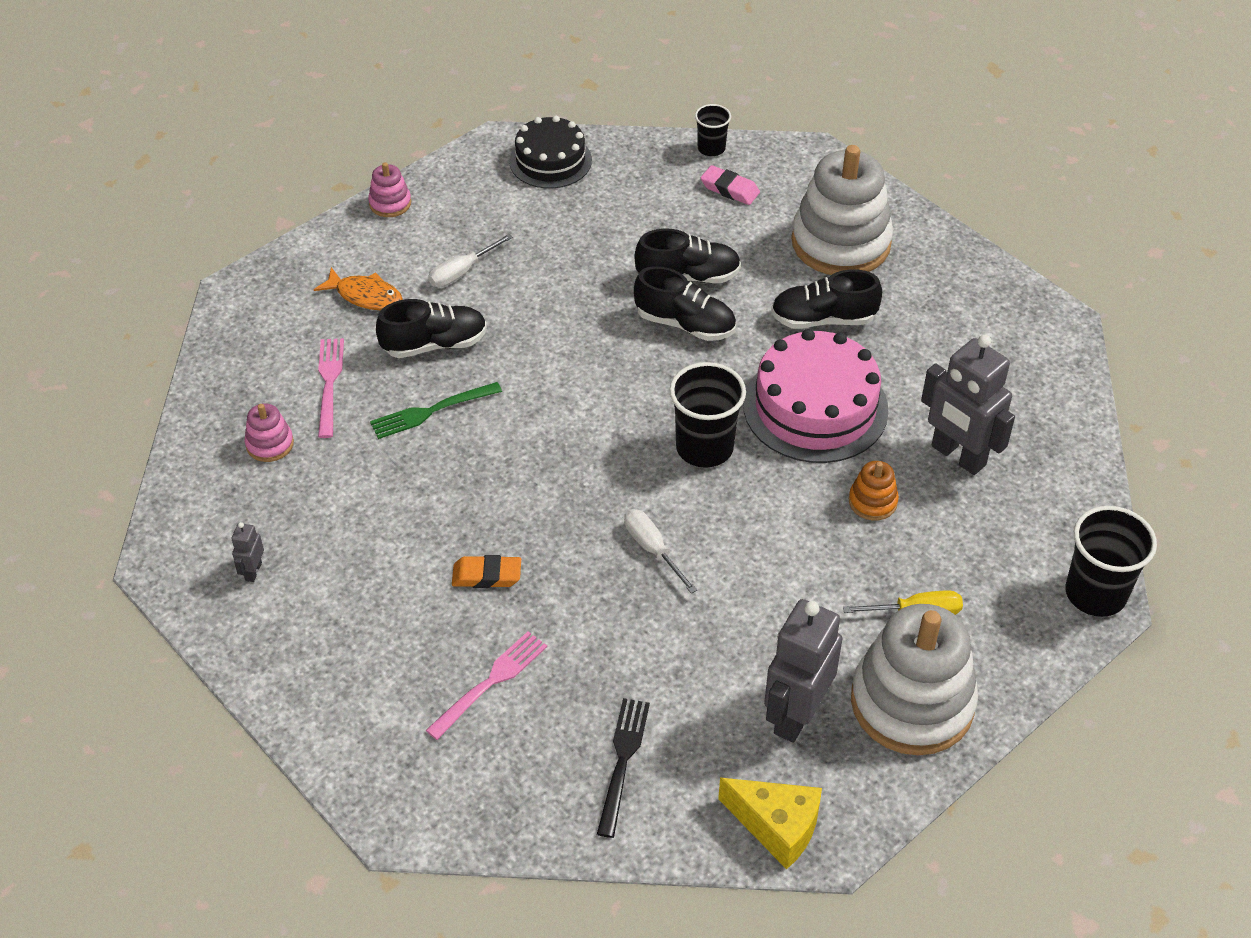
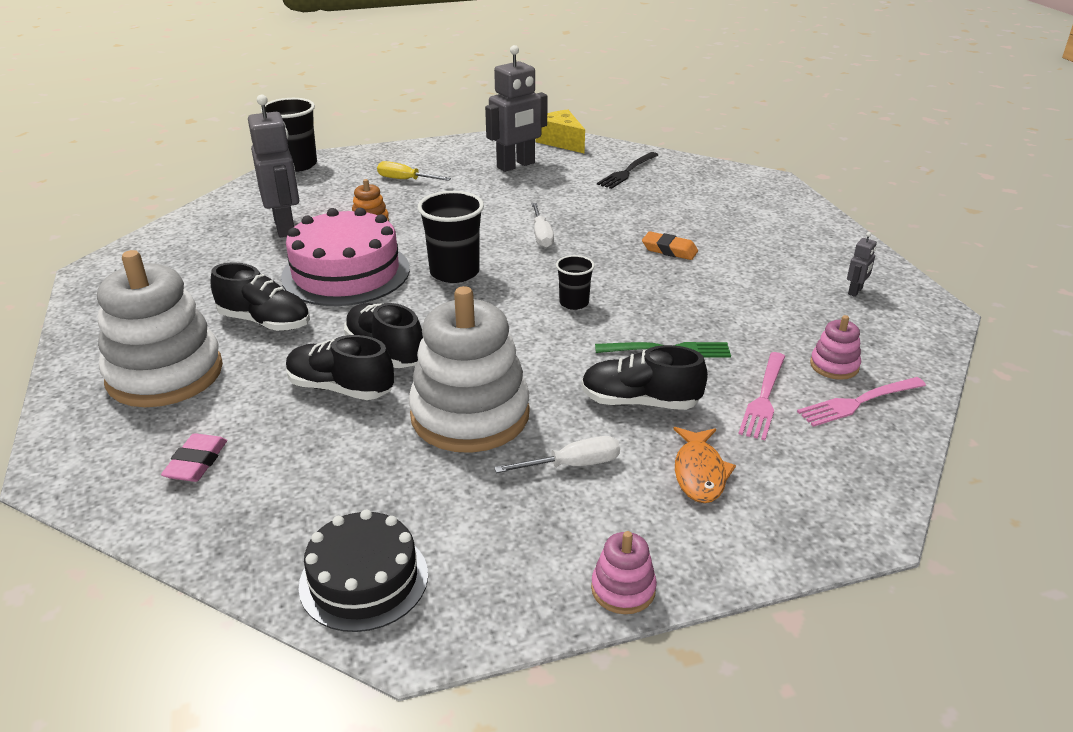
camera: 155 degrees left, 15 degrees down
orange fish [314,267,403,310] -> orange fish turned 135 degrees counterclockwise [673,427,736,503]
pink fork [426,631,547,740] -> pink fork moved to [797,377,926,427]
black cup [695,104,731,156] -> black cup moved to [556,255,595,310]
pink eraser [701,165,760,205] -> pink eraser turned 45 degrees clockwise [161,433,227,482]
white stacking toy [851,604,978,755] -> white stacking toy moved to [409,286,530,453]

